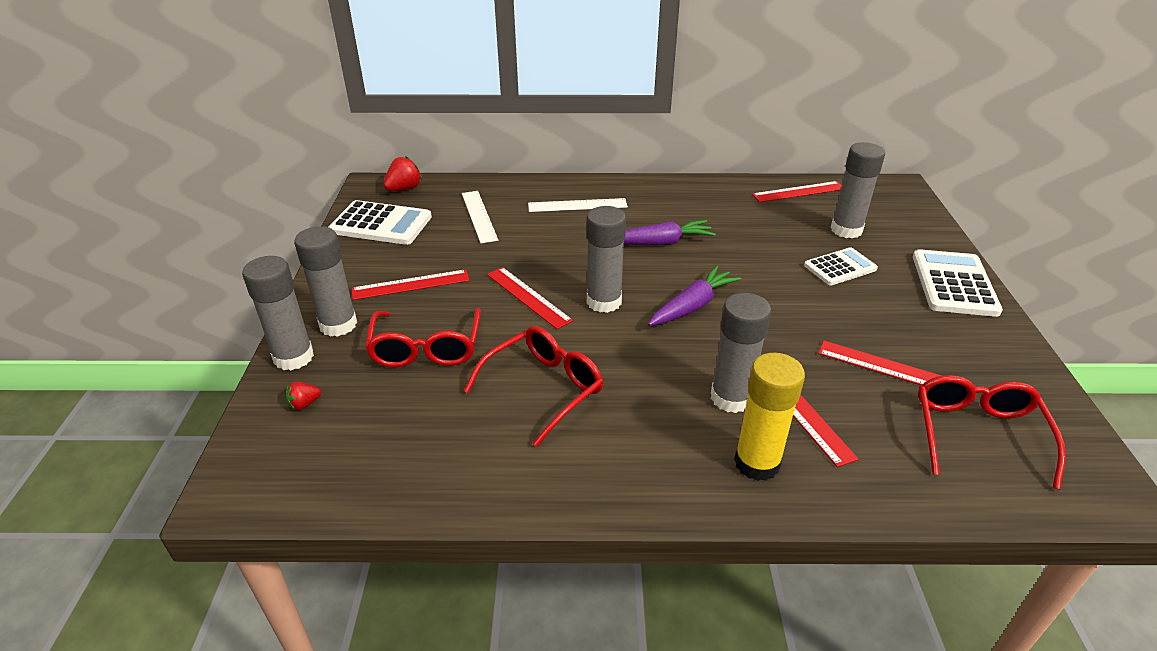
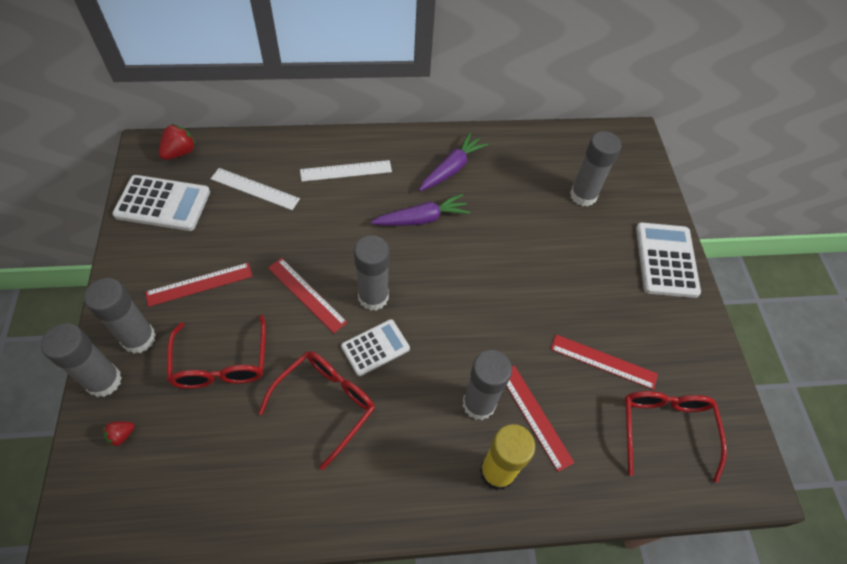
camera: 10 degrees left, 20 degrees up
white ruler [462,191,498,243] -> white ruler turned 45 degrees counterclockwise [210,168,300,210]
purple carrot [648,266,741,326] -> purple carrot moved to [419,132,488,191]
red ruler [752,181,842,202] -> none
white calculator [804,247,878,286] -> white calculator moved to [341,319,410,376]

